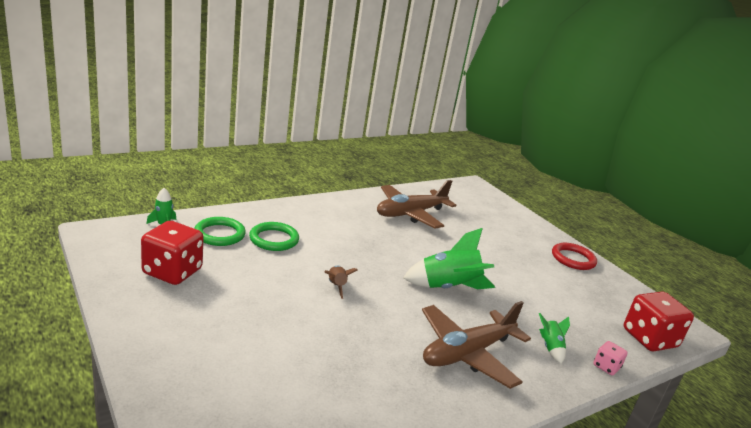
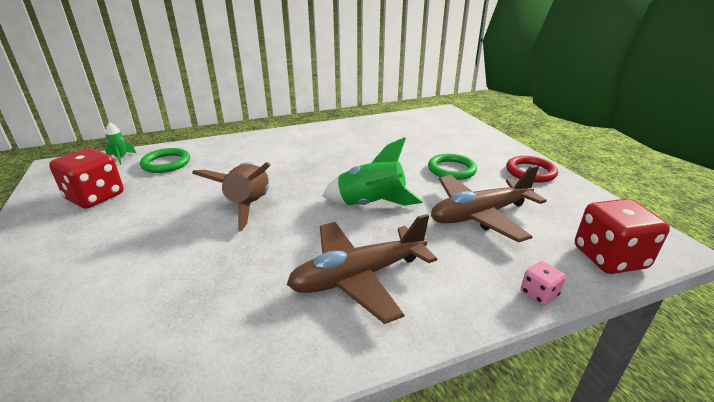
camera: 15 degrees right, 5 degrees up
green ring [249,222,299,251] -> green ring moved to [428,154,477,180]
brown rocket [324,265,358,299] -> brown rocket [192,162,271,232], size x2.01
brown plane [377,180,457,229] -> brown plane moved to [431,165,547,243]
green rocket [539,313,570,364] -> none

